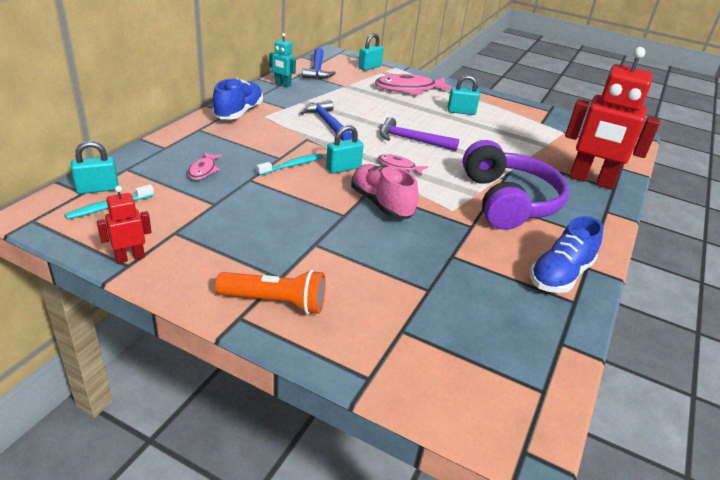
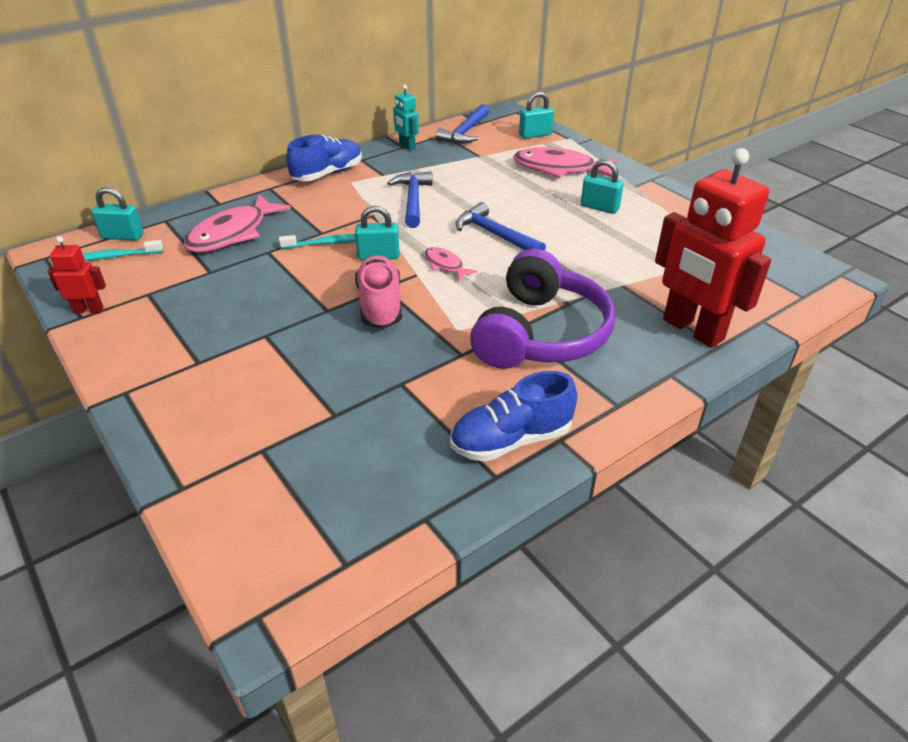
camera: 30 degrees right, 5 degrees up
pink fish [188,152,222,180] -> pink fish [184,194,291,253], size x1.99
orange flashlight [215,270,326,314] -> none
purple hammer [380,117,459,151] -> blue hammer [456,202,546,251]

